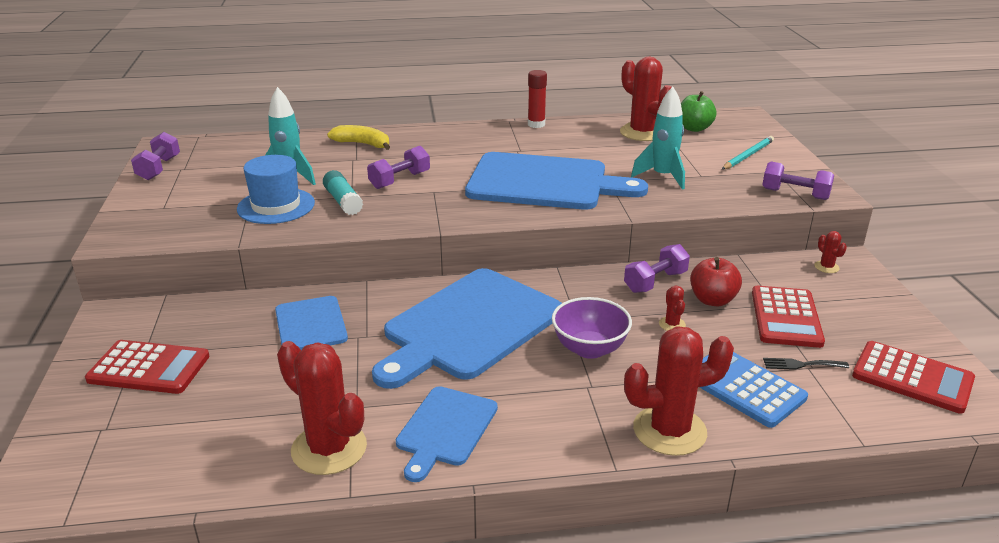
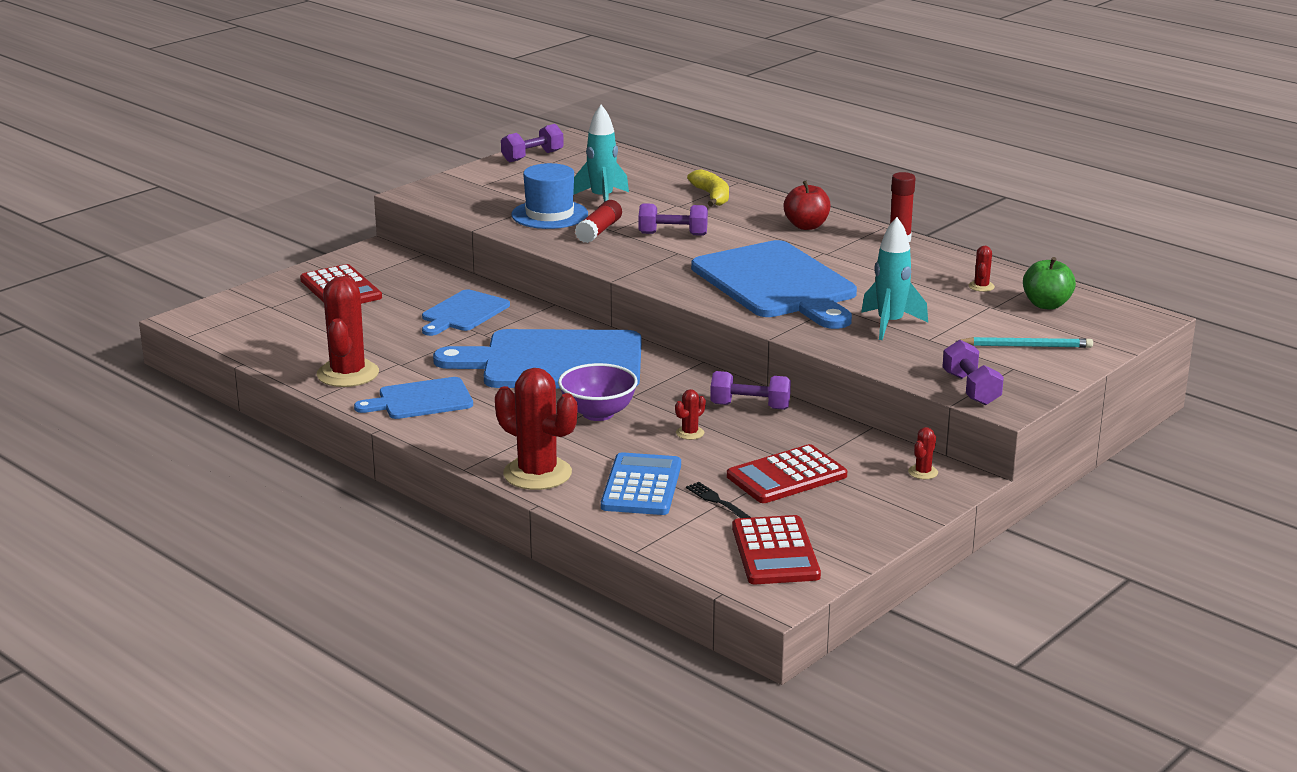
camera: 50 degrees right, 5 degrees down
turquoise glue stick [323,170,363,215] -> red glue stick [575,200,622,243]
red cactus [620,57,672,141] -> red cactus [969,246,995,292], size x0.43
red apple [690,257,742,307] -> red apple moved to [784,181,830,230]

